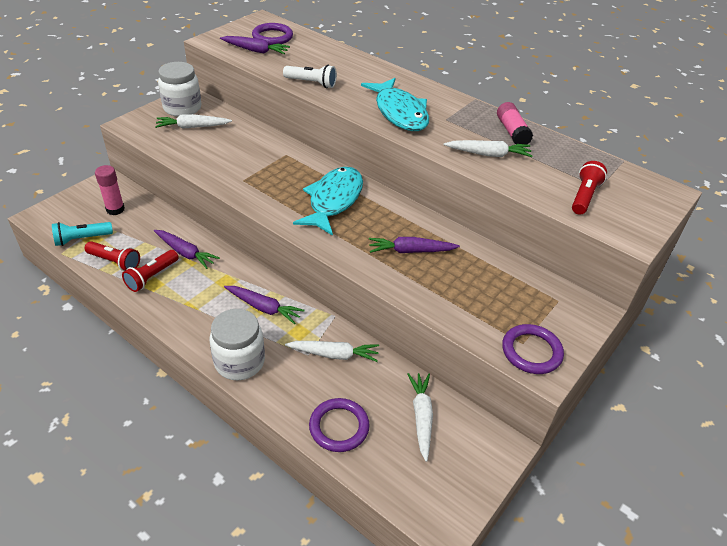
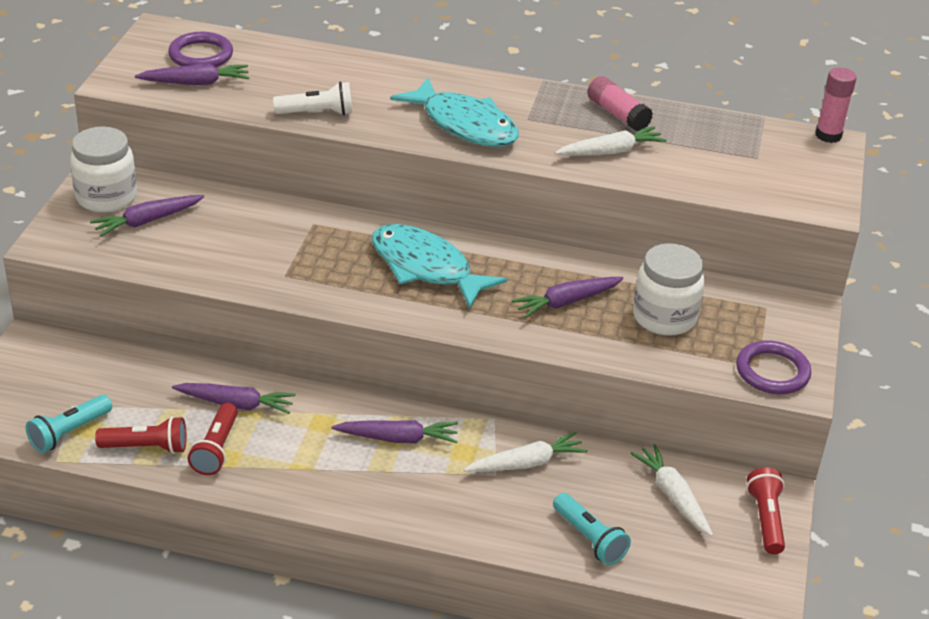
camera: 25 degrees left, 5 degrees down
pink glue stick [95,165,125,215] -> pink glue stick moved to [815,67,857,143]
white carrot [155,114,232,129] -> purple carrot [90,195,204,237]
white jar [210,309,265,380] -> white jar moved to [633,243,705,336]
turquoise fish [293,167,363,236] -> turquoise fish turned 45 degrees counterclockwise [372,224,507,309]
purple ring [309,398,370,452] -> turquoise flashlight [553,493,631,565]
red flashlight [572,161,607,215] -> red flashlight moved to [746,467,785,554]

